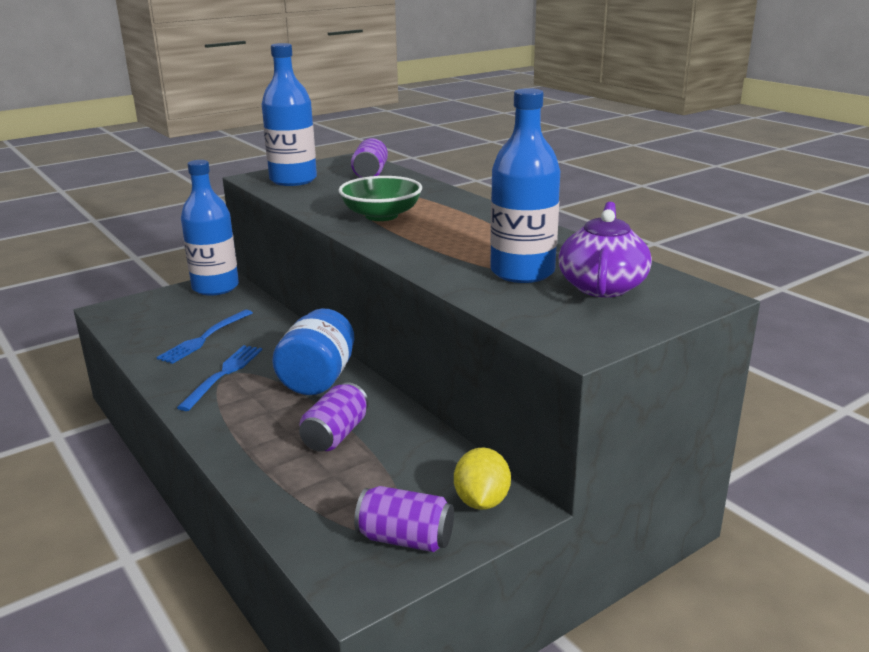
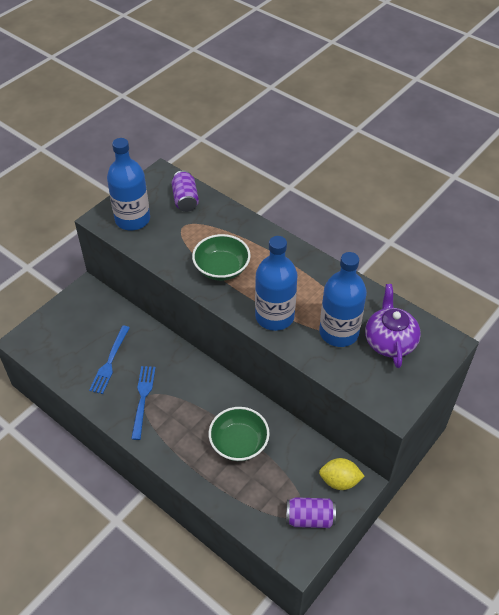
camera: 15 degrees left, 25 degrees up
blue bottle [181,160,239,296] -> blue bottle moved to [255,236,298,331]
blue jar [272,308,354,395] -> none
purple can [299,382,368,451] -> green bowl [209,407,270,461]
yellow lemon [454,447,511,510] -> yellow lemon turned 75 degrees counterclockwise [319,458,365,490]

